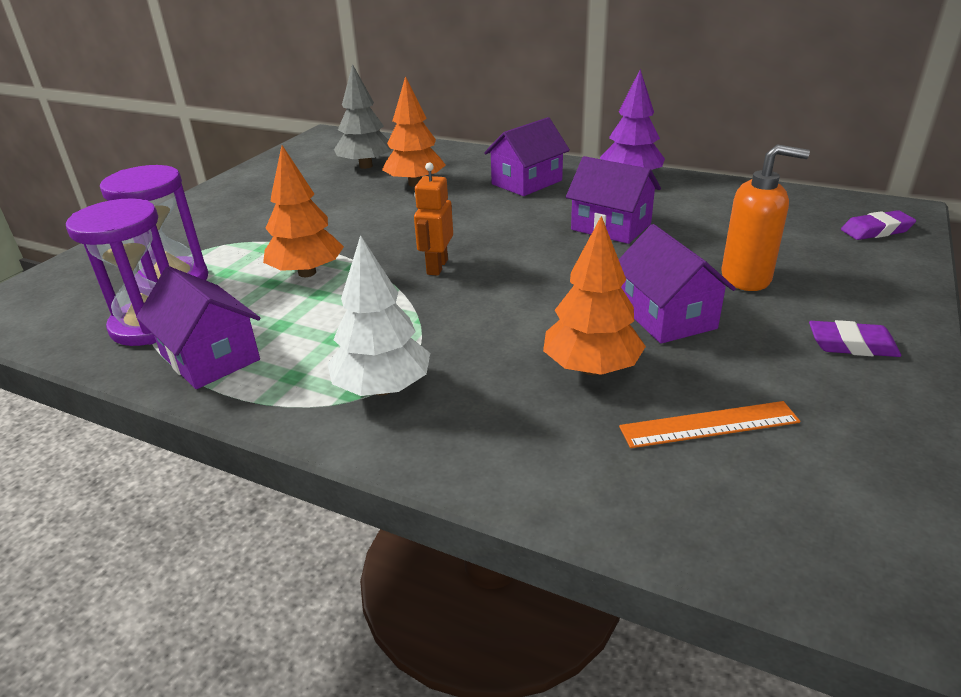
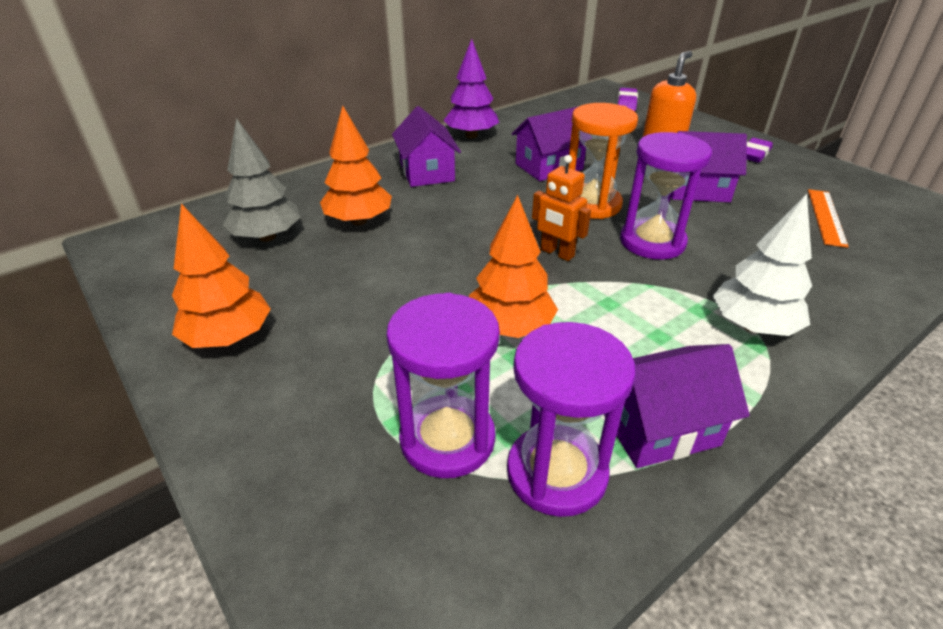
camera: 65 degrees left, 5 degrees up
orange tree [543,216,646,375] -> orange tree moved to [172,204,271,348]
none -> orange hourglass [568,103,638,219]
none -> purple hourglass [620,132,712,260]

